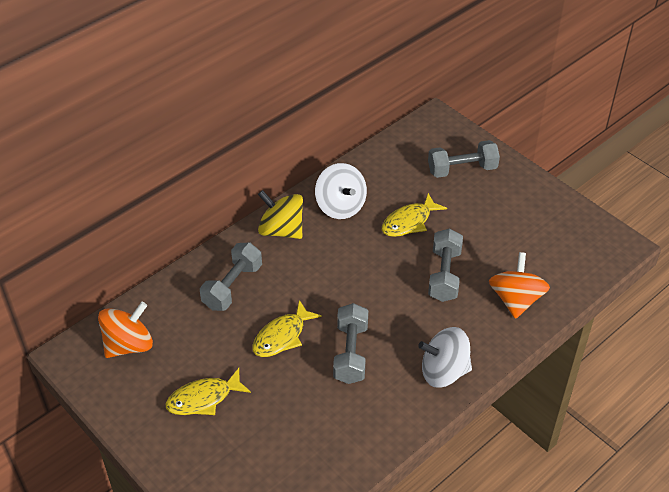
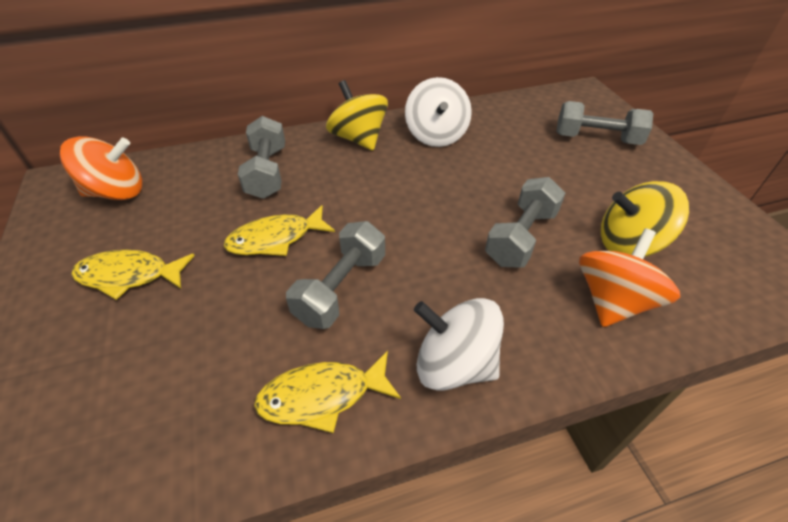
camera: 25 degrees right, 0 degrees up
grey dumbbell [200,243,262,311] -> grey dumbbell turned 60 degrees counterclockwise [238,116,285,199]
yellow fish [382,193,447,237] -> yellow fish moved to [254,351,401,433]
none -> yellow spinning top [601,181,689,257]

